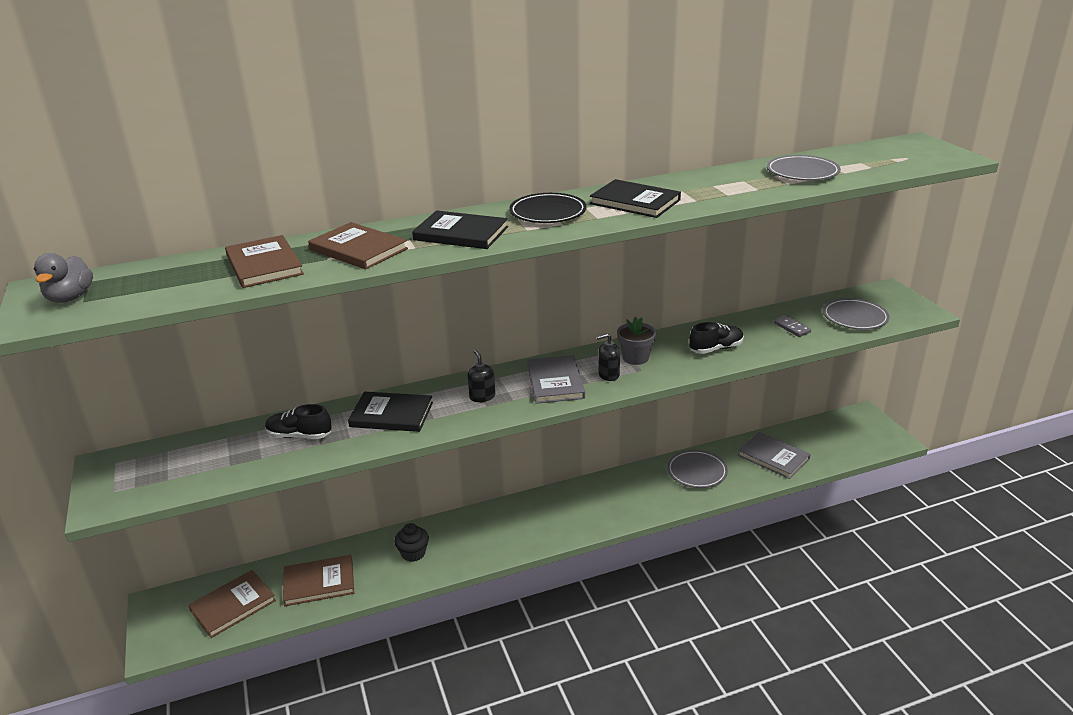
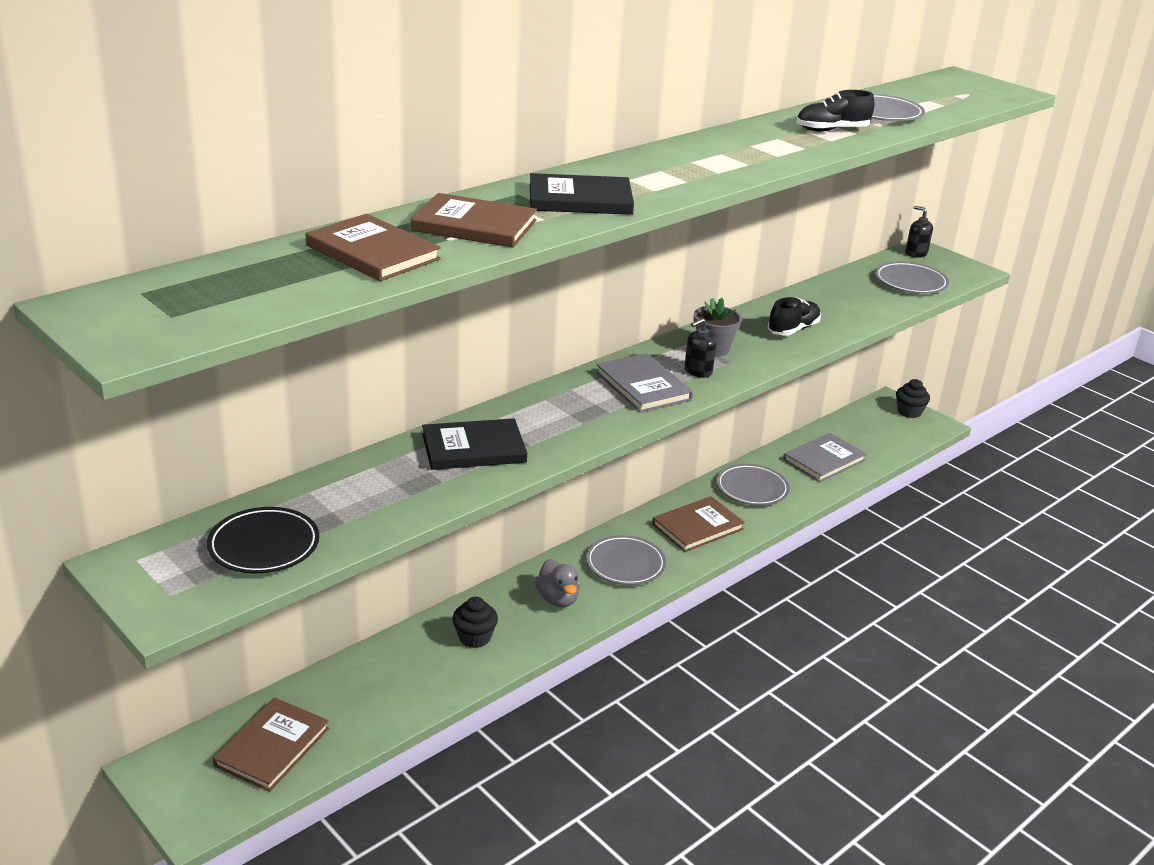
camera: 25 degrees left, 0 degrees up
grey duck [34,253,93,303] -> grey duck moved to [535,559,580,607]
black shoe [265,404,332,439] -> black shoe moved to [796,90,875,132]
brown book [283,555,354,606] -> brown book moved to [652,496,745,552]
black soap dispenser [467,350,495,402] -> black soap dispenser moved to [905,206,933,258]
black plate [509,193,587,223] -> black plate moved to [207,507,319,573]
black book [590,179,681,218] -> none
grey book [738,432,811,479] -> grey book turned 60 degrees counterclockwise [783,433,867,482]
grey domino [774,316,811,337] -> none
none -> grey plate [586,535,666,585]
none -> black cupcake [896,379,930,418]

